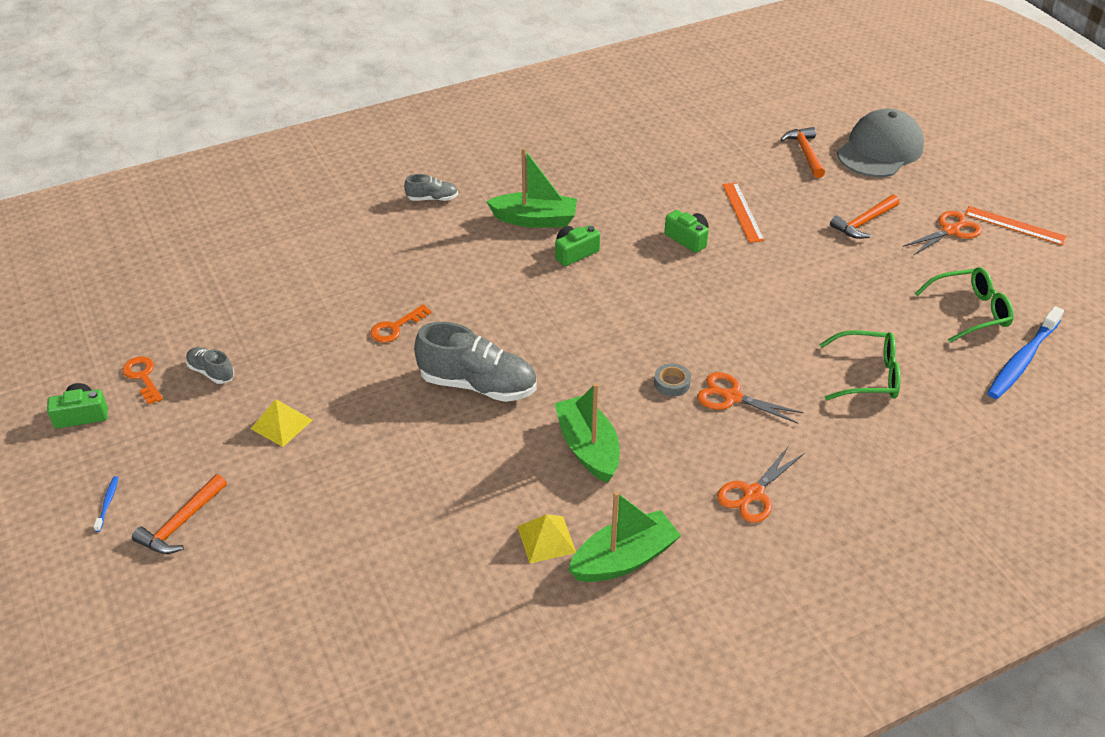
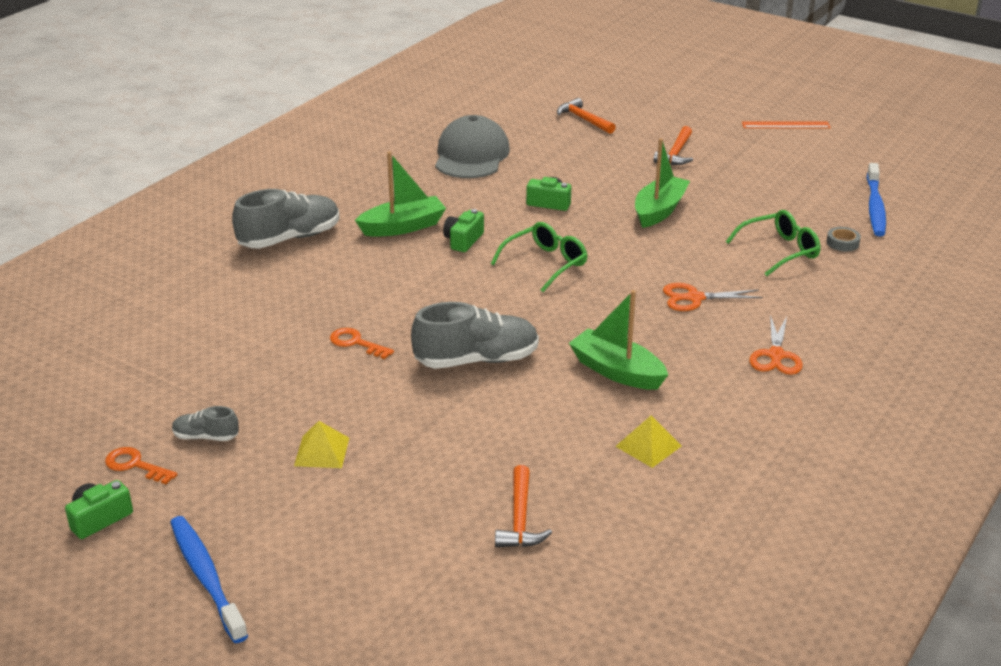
camera: 30 degrees left, 10 degrees down
blue toothbrush [94,476,119,532] -> blue toothbrush [170,516,248,643], size x2.41
orange hammer [132,474,227,554] -> orange hammer moved to [495,465,552,547]
orange key [370,304,432,343] -> orange key turned 105 degrees clockwise [330,328,394,359]
grey shoe [404,174,458,201] -> grey shoe [232,189,340,248], size x2.02
green boat [568,491,681,582] -> green boat moved to [635,138,690,228]
grey tape [654,363,691,397] -> grey tape moved to [826,227,861,251]
orange ruler [722,182,765,243] -> none
grey cap [837,109,924,177] -> grey cap moved to [435,115,510,178]
orange scissors [902,211,982,256] -> none
green glasses [915,267,1014,343] -> green glasses moved to [491,222,587,292]

